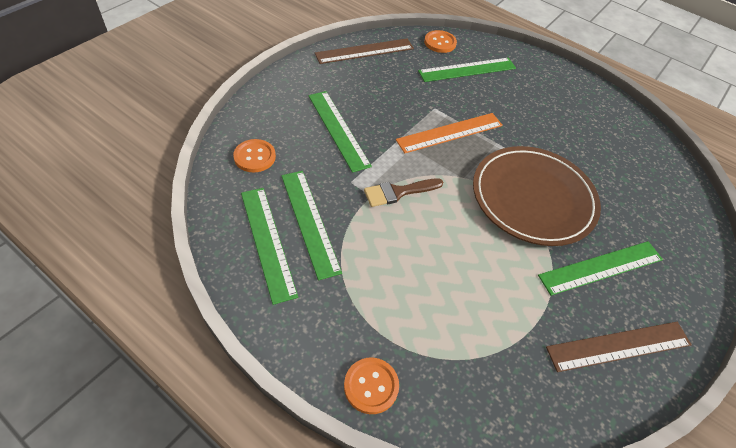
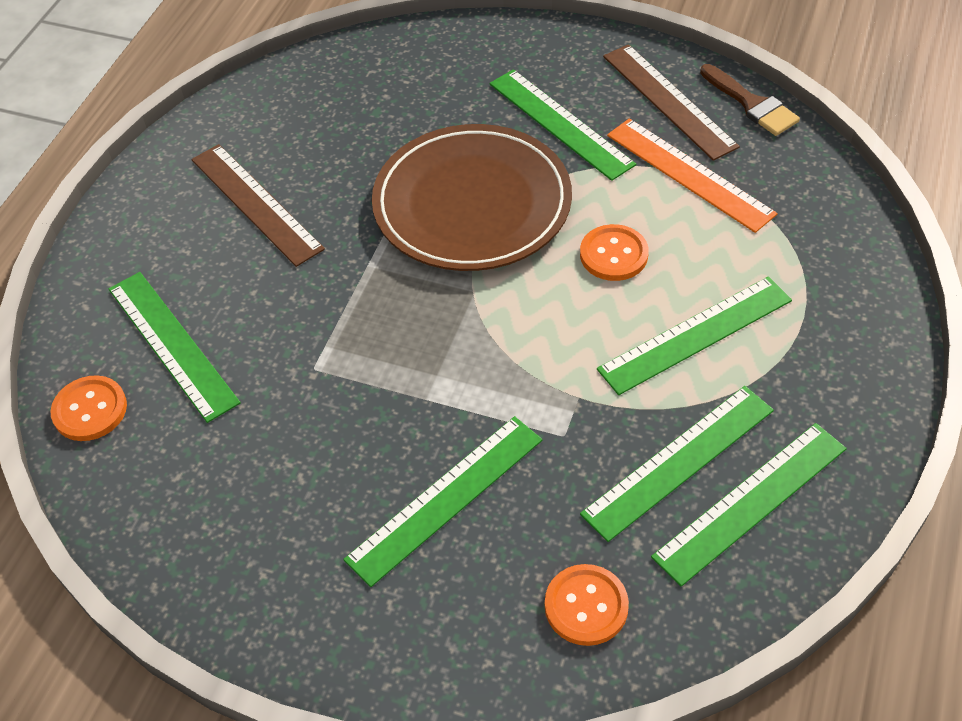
camera: 100 degrees left, 0 degrees up
brown ruler [315,38,414,64] -> brown ruler moved to [191,144,325,267]
orange button [344,358,399,414] -> orange button moved to [580,224,649,281]
brown brush [364,178,443,207] -> brown brush moved to [700,64,800,136]
orange ruler [396,113,503,153] -> orange ruler moved to [607,118,778,233]
none -> green ruler [597,277,792,395]

